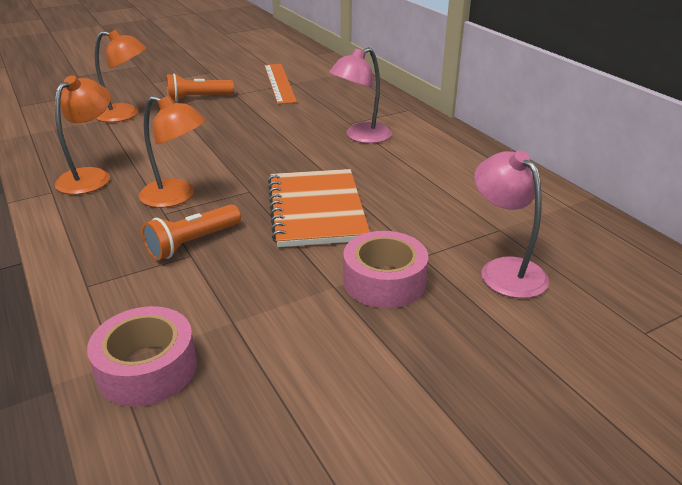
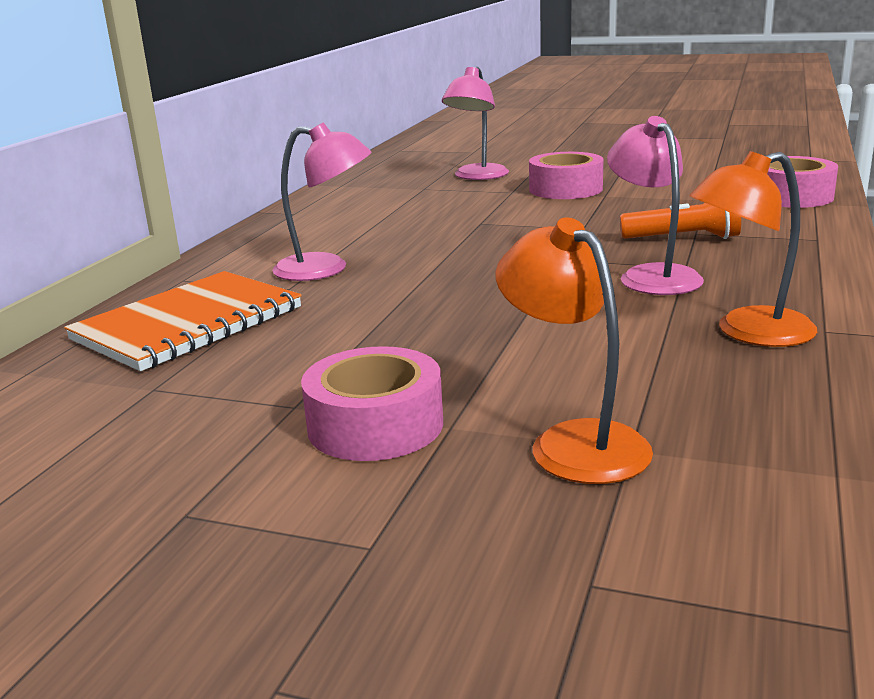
camera: 130 degrees left, 10 degrees down
orange lamp [139,95,206,208] -> pink lamp [607,116,704,295]
orange flashlight [166,73,234,102] -> pink tape [301,346,443,461]
orange ruler [264,64,297,104] -> none
orange notebook [268,169,370,247] -> orange notebook moved to [64,271,302,371]

